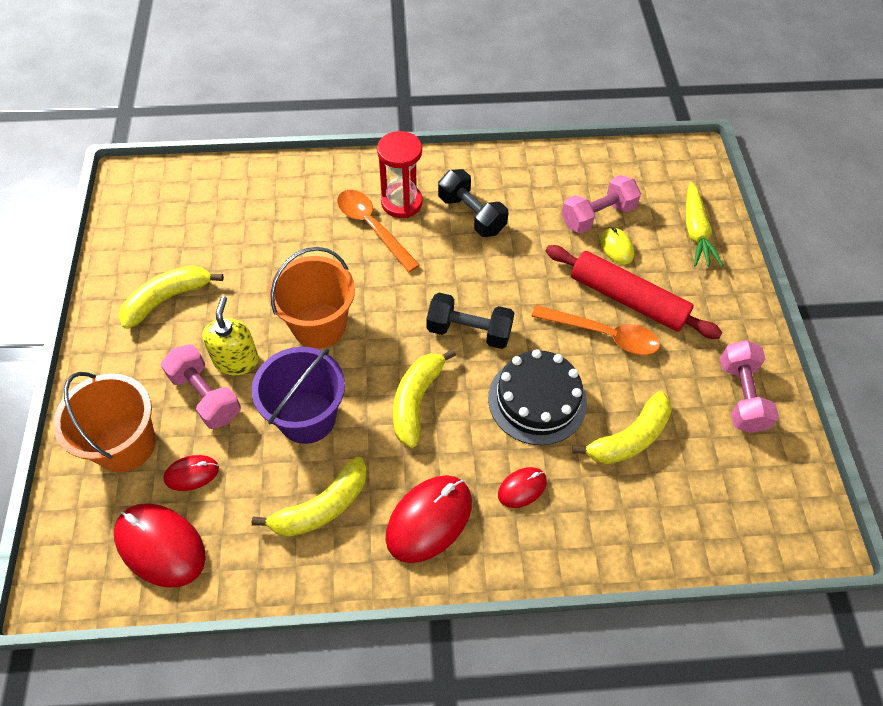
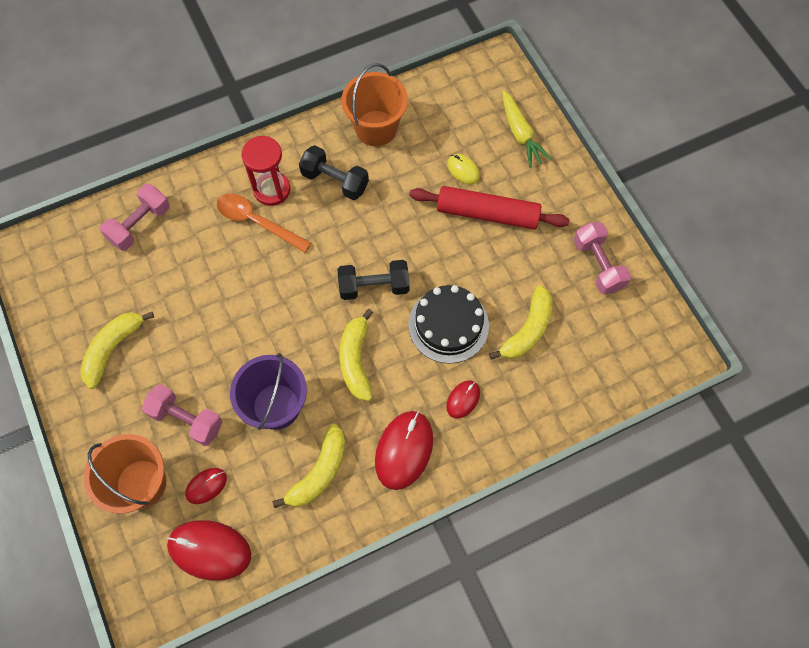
camera: 20 degrees left, 10 degrees up
yellow soap dispenser [202,296,259,375] -> none
orange bucket [268,247,355,348] -> orange bucket moved to [341,63,408,146]
orange spoon [531,305,660,355] -> none
pink dumbbell [562,175,641,233] -> pink dumbbell moved to [100,184,170,251]

